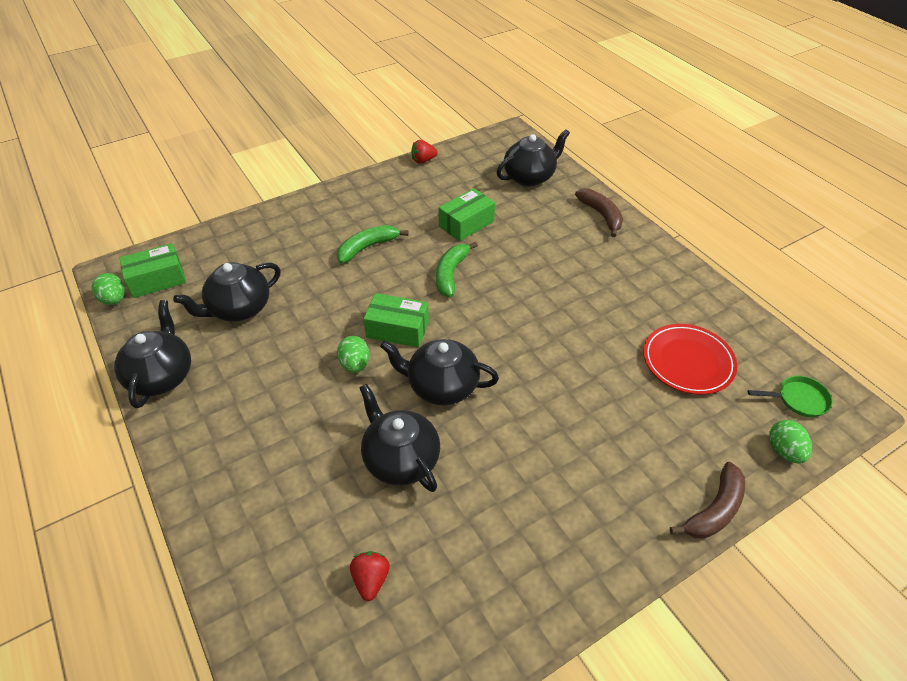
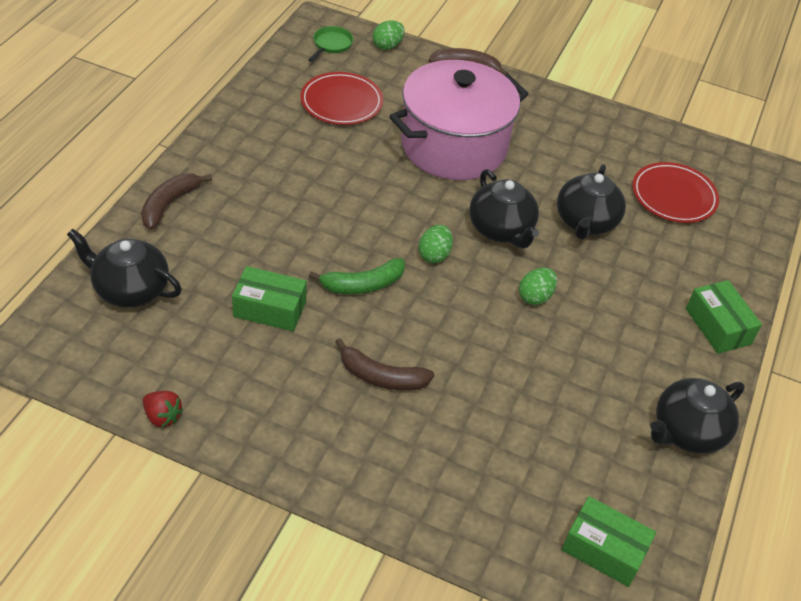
camera: 130 degrees left, 0 degrees up
green egg [92,273,125,305] -> green egg moved to [419,225,453,263]
black teapot [173,262,281,322] -> none
green banana [337,225,408,264] -> brown banana [335,338,434,390]
red strawberry [350,551,390,601] -> red plate [632,162,719,223]
green box [363,293,429,348] -> green box moved to [686,280,762,354]
green pan [748,376,833,417] -> green pan turned 60 degrees clockwise [308,26,353,62]
none -> pink pot [389,60,528,180]

